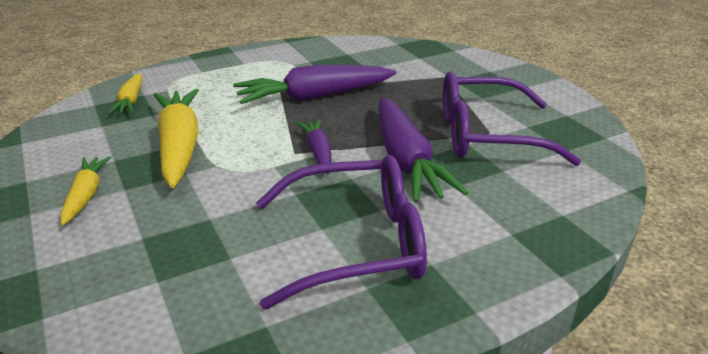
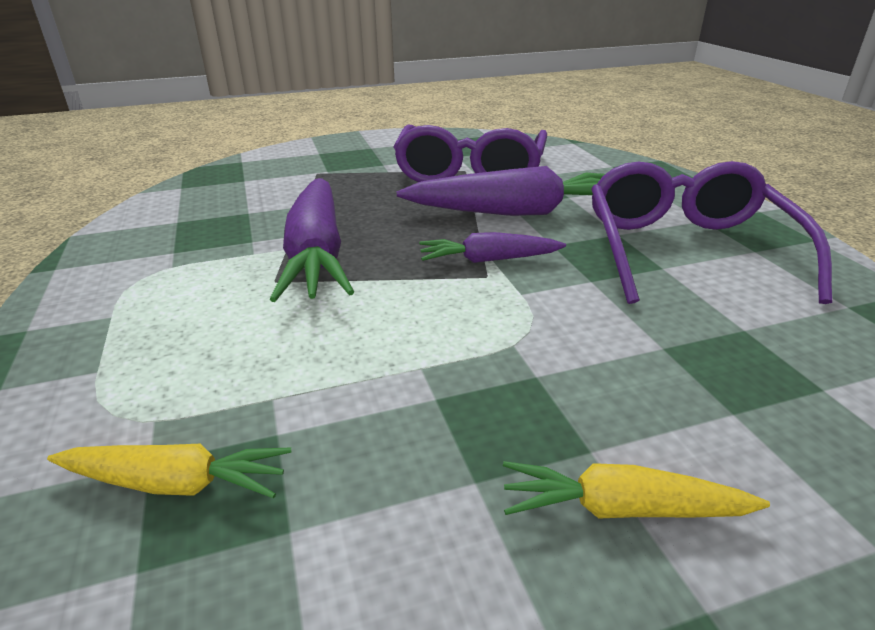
camera: 80 degrees left, 0 degrees up
yellow carrot [154,89,199,188] -> none

